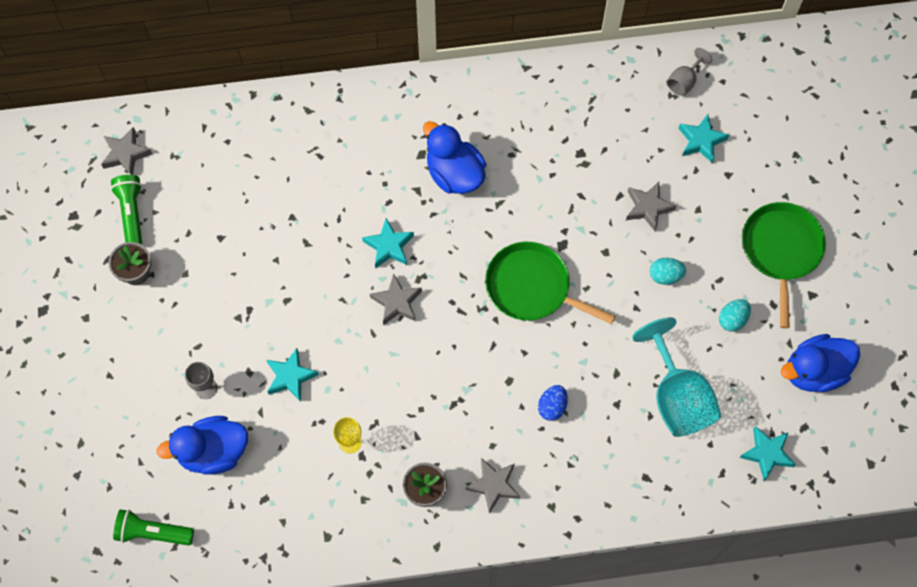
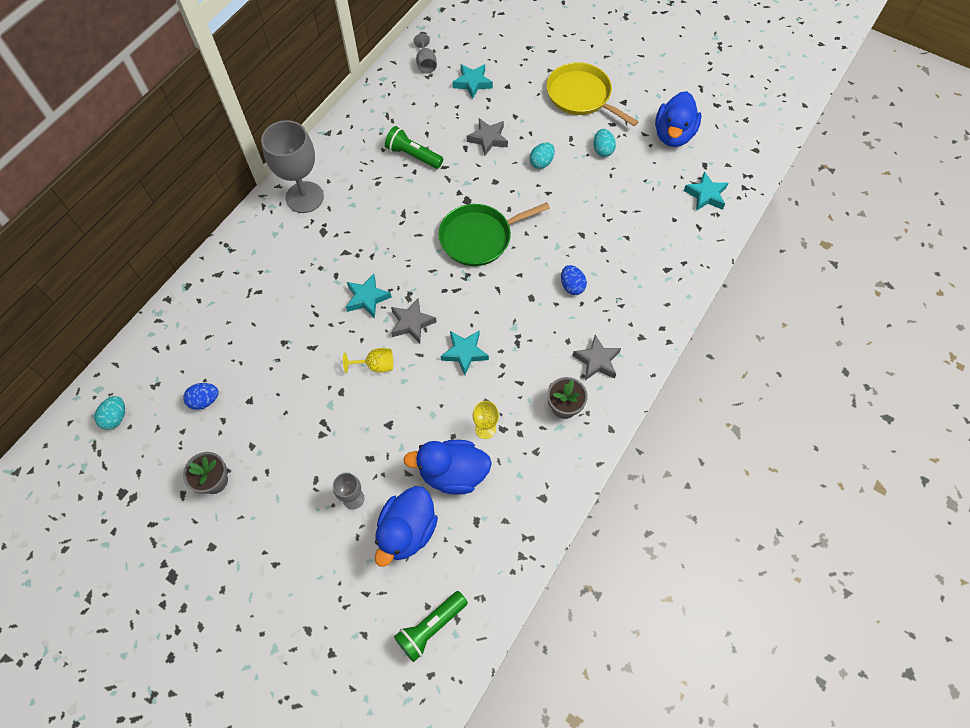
camera: 50 degrees left, 5 degrees down
grey star [101,127,152,175] -> turquoise egg [94,396,125,430]
green flashlight [111,175,142,245] -> green flashlight moved to [385,126,443,169]
turquoise star [267,348,319,402] -> turquoise star moved to [441,331,489,375]
blue duck [423,121,486,194] -> blue duck moved to [403,440,492,495]
turquoise goblet [632,317,721,437] -> none
green pan [742,202,826,328] -> yellow pan [547,62,638,126]
none -> blue egg [183,383,219,410]
none -> grey goblet [261,120,324,213]
none -> yellow goblet [343,348,393,373]

